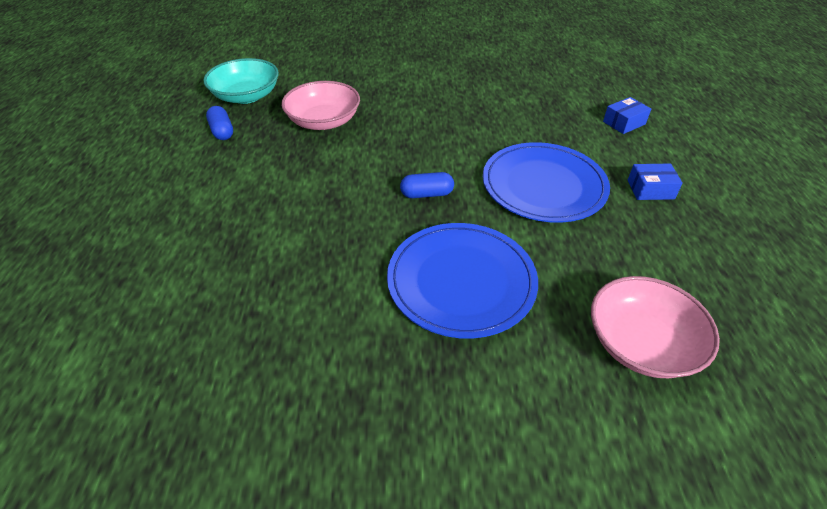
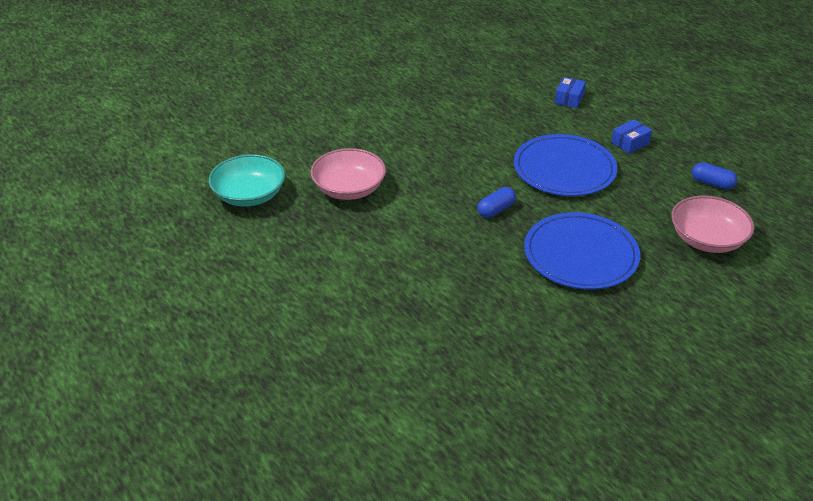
camera: 35 degrees left, 5 degrees down
blue capsule [206,106,233,140] -> blue capsule moved to [692,162,737,190]

